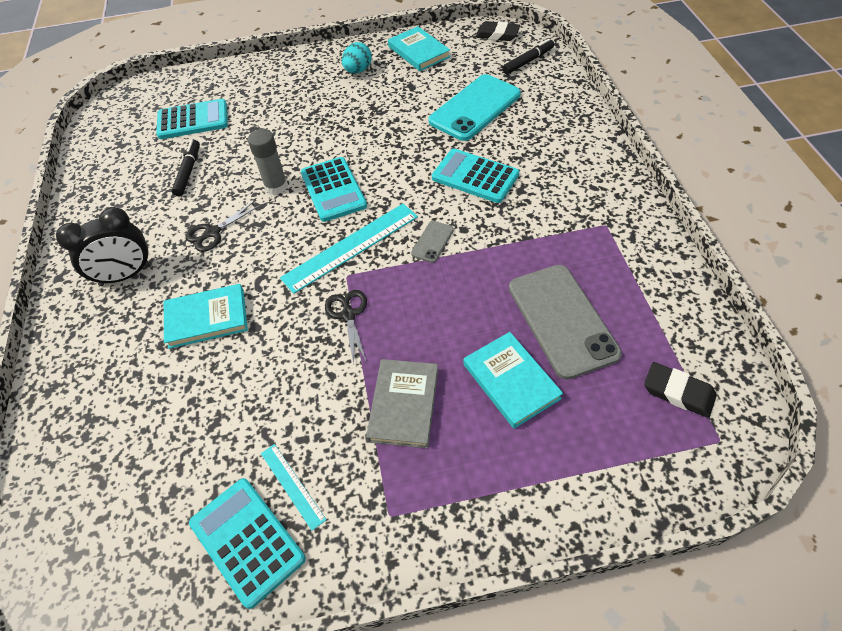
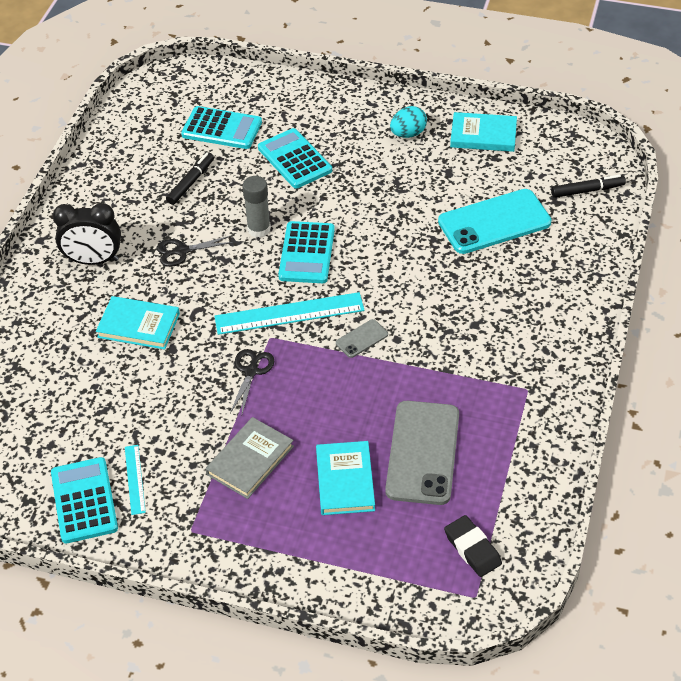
camera: 25 degrees right, 5 degrees down
turquoise book [388,26,450,71] -> turquoise book turned 75 degrees counterclockwise [450,112,517,152]
turquoise calculator [432,149,519,203] -> turquoise calculator moved to [258,128,332,189]
black eraser [475,21,520,41] -> none

